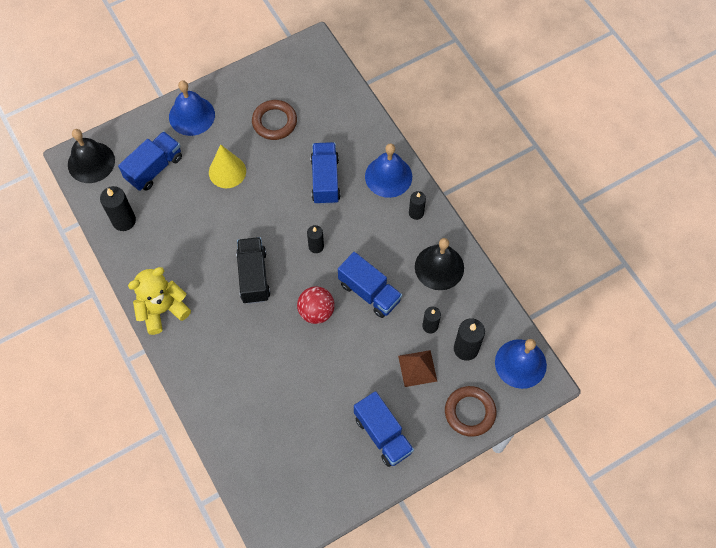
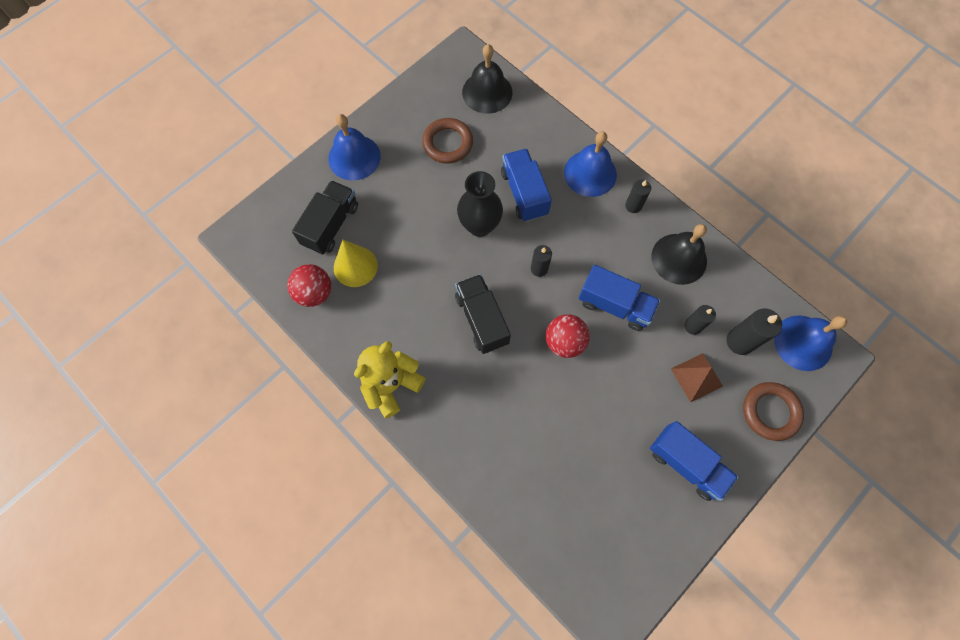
camera: 15 degrees left, 5 degrees up
black bell [68,129,115,183] -> black bell moved to [462,44,512,114]
black candle [100,186,136,231] -> red ball [287,264,331,307]
blue truck [118,131,182,191] -> black truck [292,180,358,255]
yellow cone [209,144,246,188] -> yellow cone moved to [334,240,378,287]
none -> black vase [457,171,503,237]

